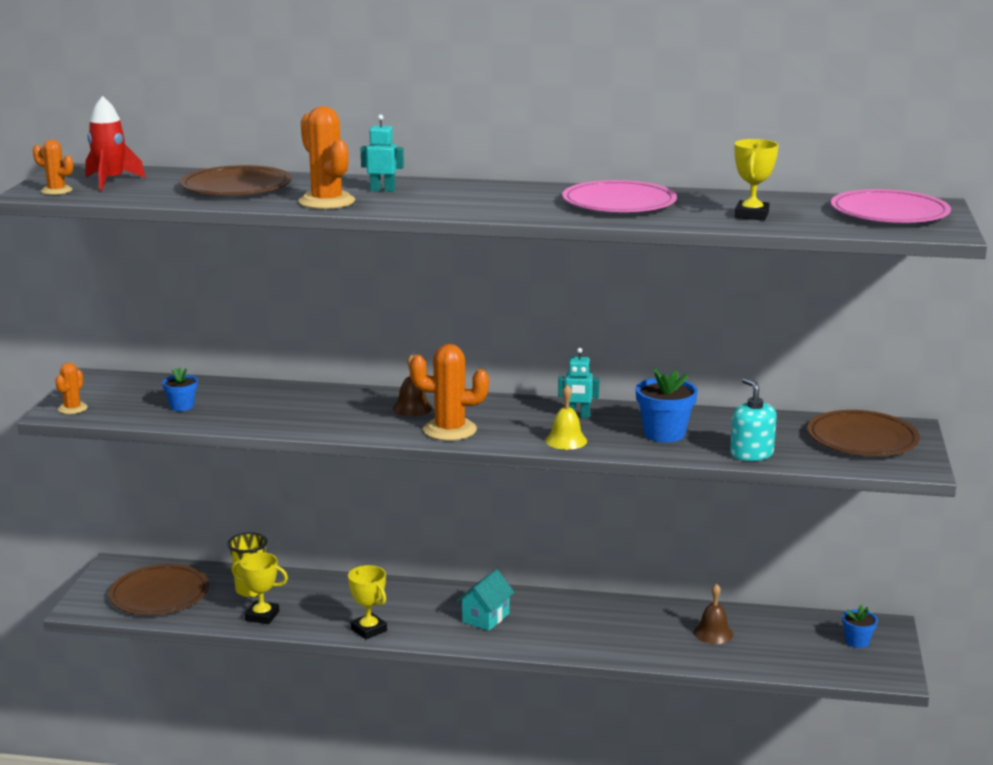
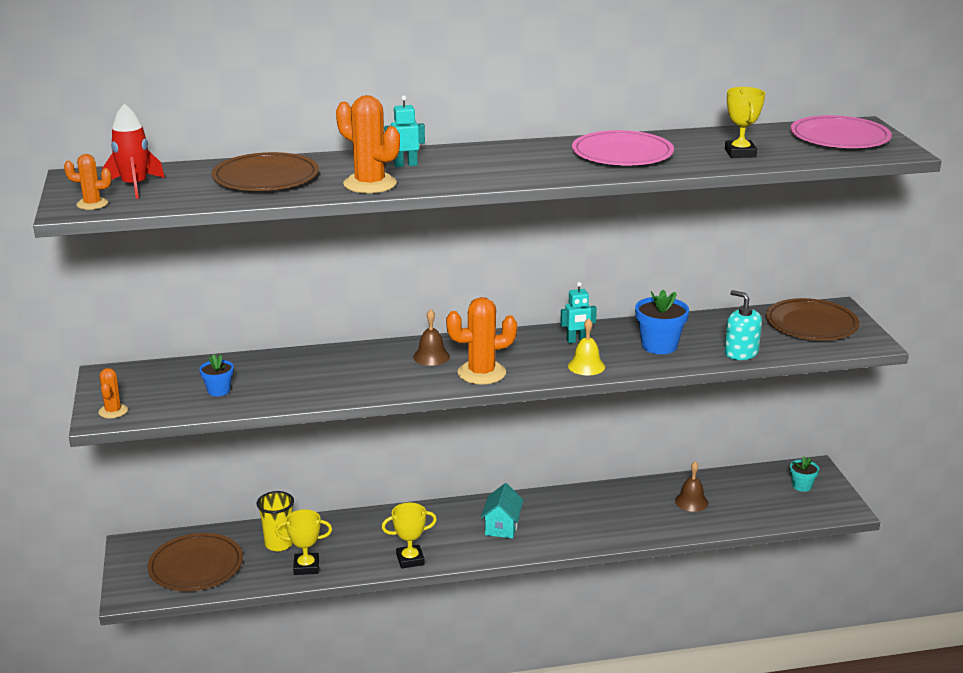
camera: 20 degrees left, 5 degrees up
yellow trophy [348,565,387,639] -> yellow trophy turned 45 degrees counterclockwise [382,503,437,569]
blue flower pot [842,604,878,648] -> turquoise flower pot [790,456,819,492]

